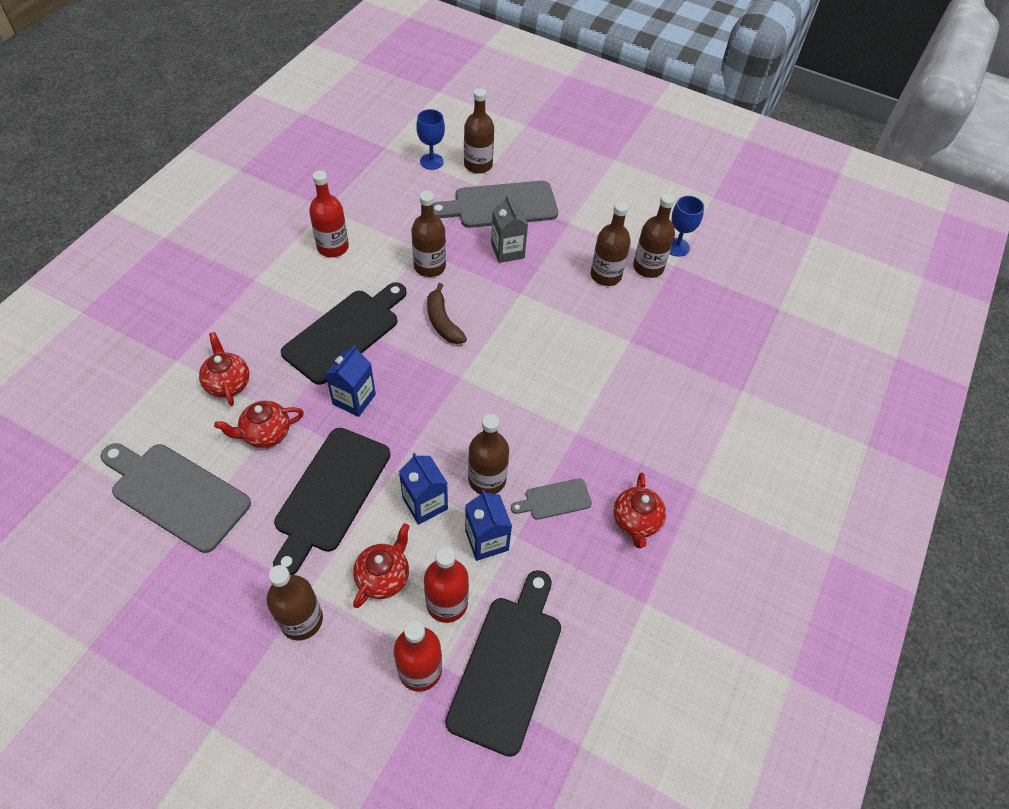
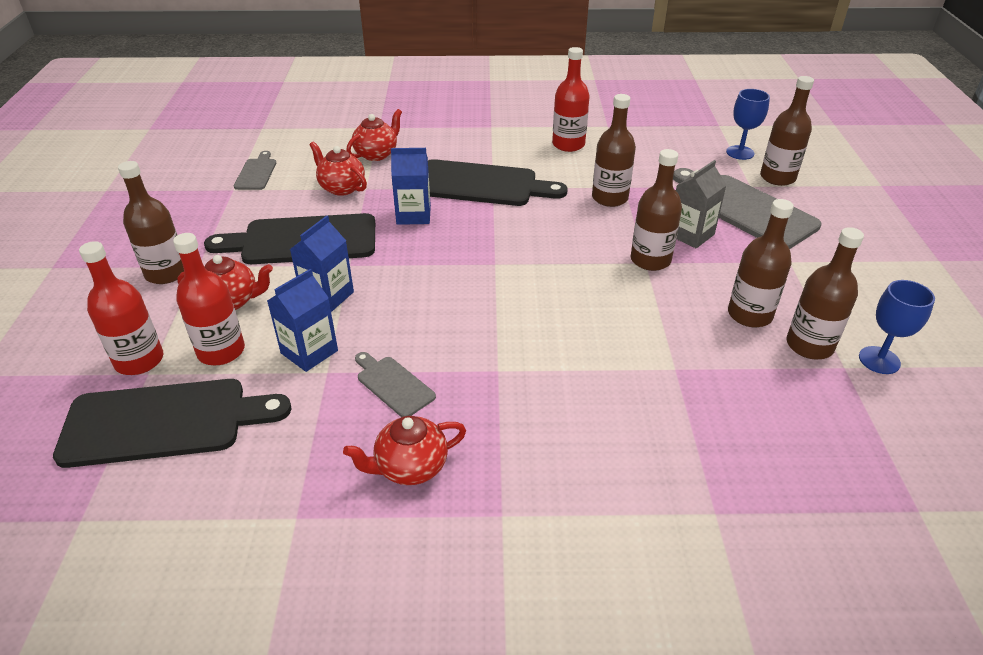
camera: 65 degrees right, 15 degrees down
grey cutting board [100,443,251,553] -> grey cutting board [234,151,276,190], size x0.49
brown banana [427,283,467,344] -> none
brown bottle [468,414,509,494] -> brown bottle moved to [630,149,682,271]

